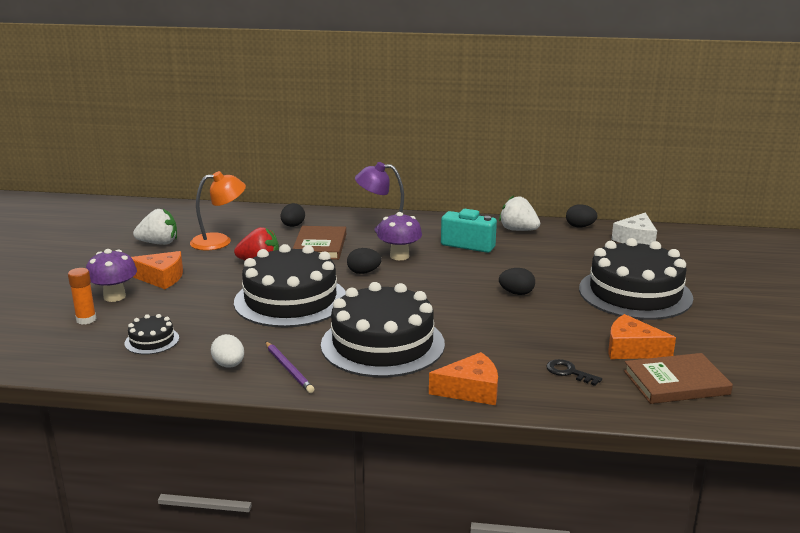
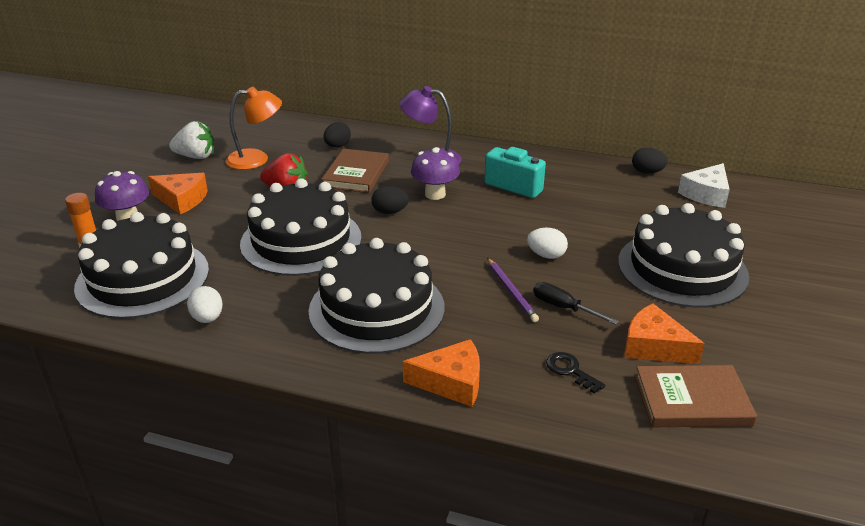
camera: 10 degrees right, 10 degrees up
black cake [125,314,179,355] -> black cake [74,212,209,319], size x2.32
purple pencil [265,341,314,393] -> purple pencil moved to [487,258,539,322]
white strawberry [499,195,540,231] -> none
black egg [499,268,535,295] -> white egg [527,228,568,259]
none -> black screwdriver [533,282,619,325]

